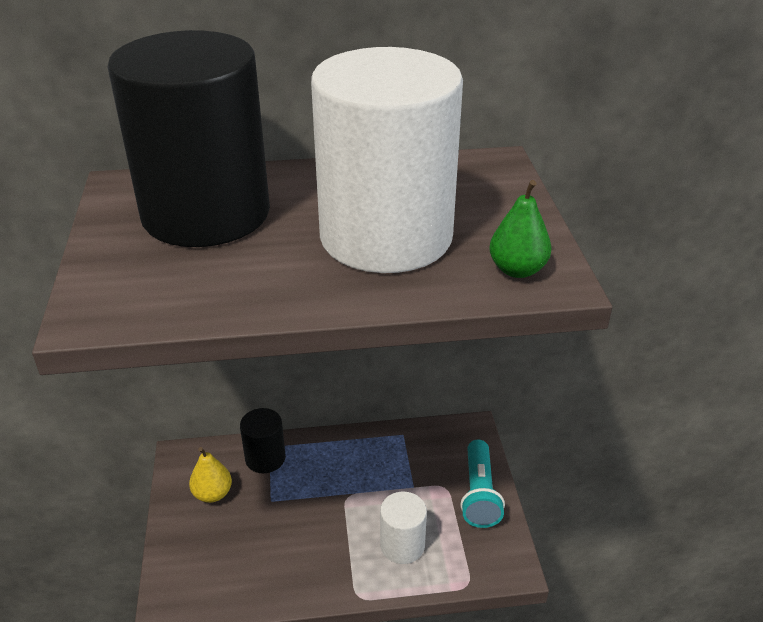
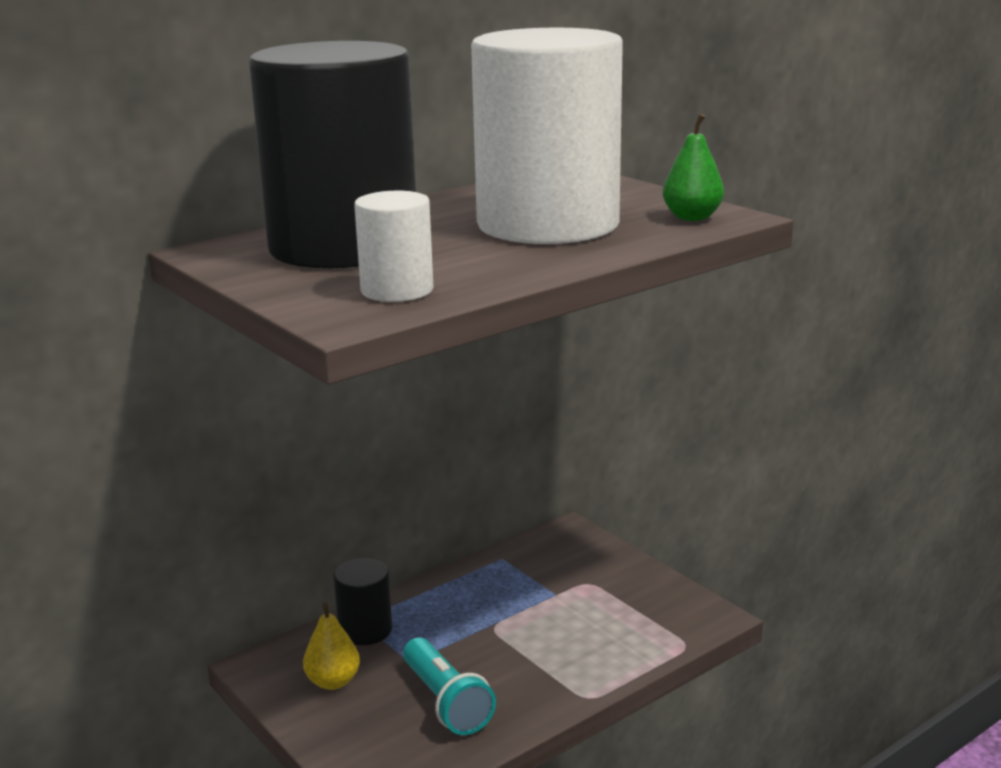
camera: 30 degrees left, 15 degrees down
white cylinder [380,492,427,564] -> white cylinder moved to [354,191,433,302]
turquoise flashlight [460,439,505,528] -> turquoise flashlight moved to [403,638,496,735]

